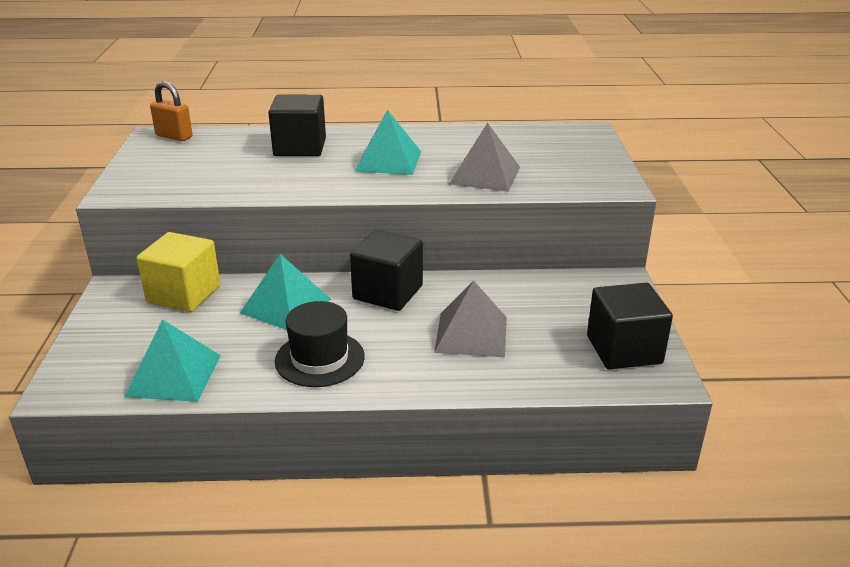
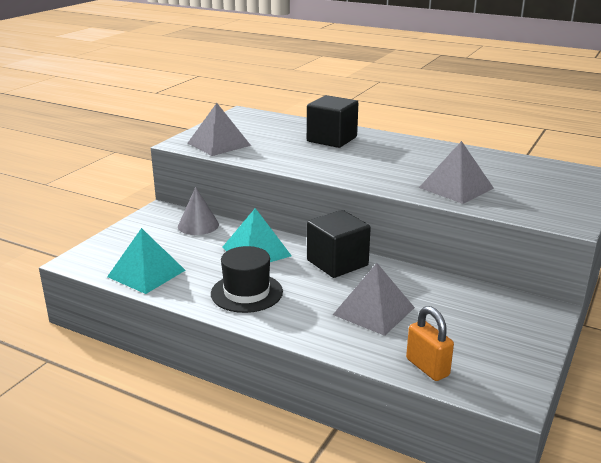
camera: 30 degrees right, 5 degrees down
yellow cube [137,232,220,312] -> grey cone [178,187,219,235]
orange padlock [150,81,193,141] -> orange padlock moved to [406,306,454,381]
turquoise pyramid [355,110,421,175] -> none
black cube [587,283,673,369] -> none
none -> grey pyramid [188,103,251,156]

